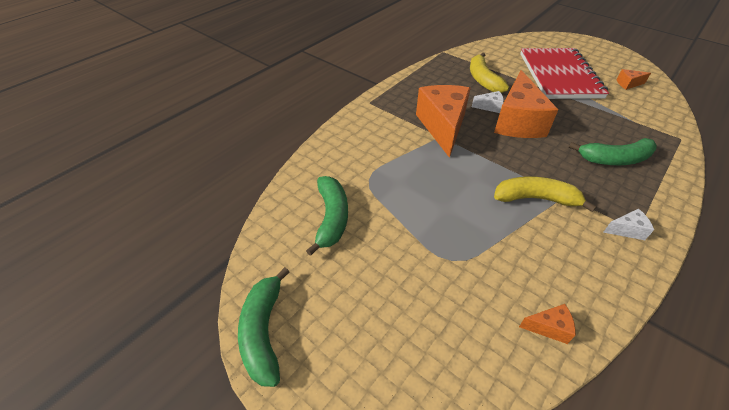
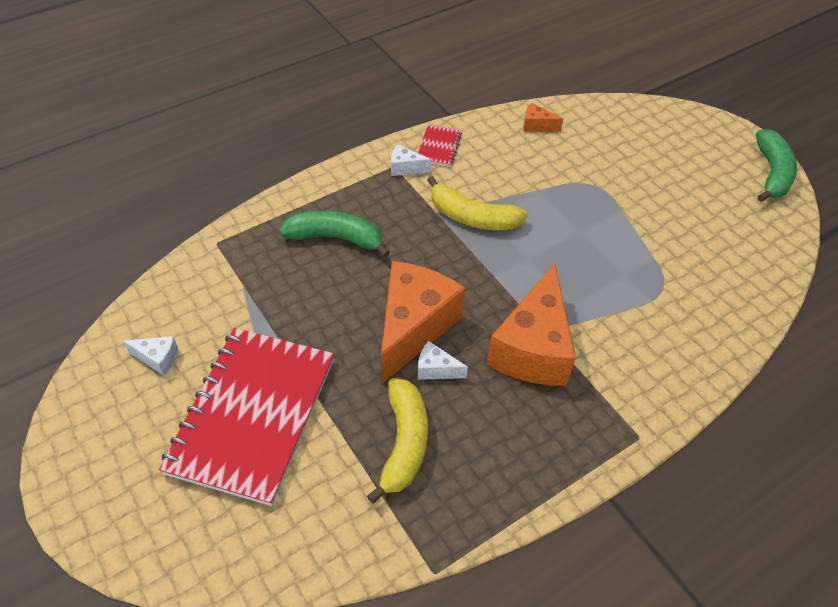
camera: 165 degrees left, 5 degrees up
green banana [306,176,348,256] -> none
orange cheese [617,69,651,90] -> white cheese [123,336,178,376]
none -> red notebook [418,124,462,167]

